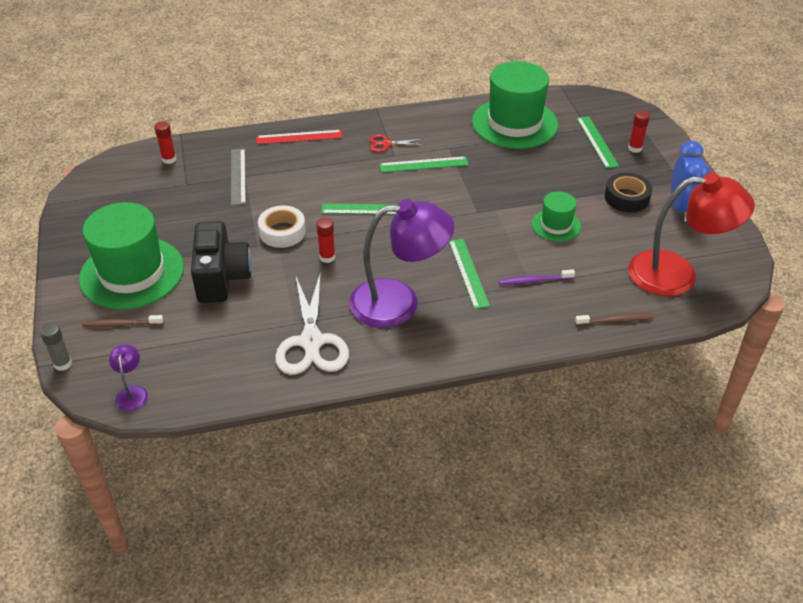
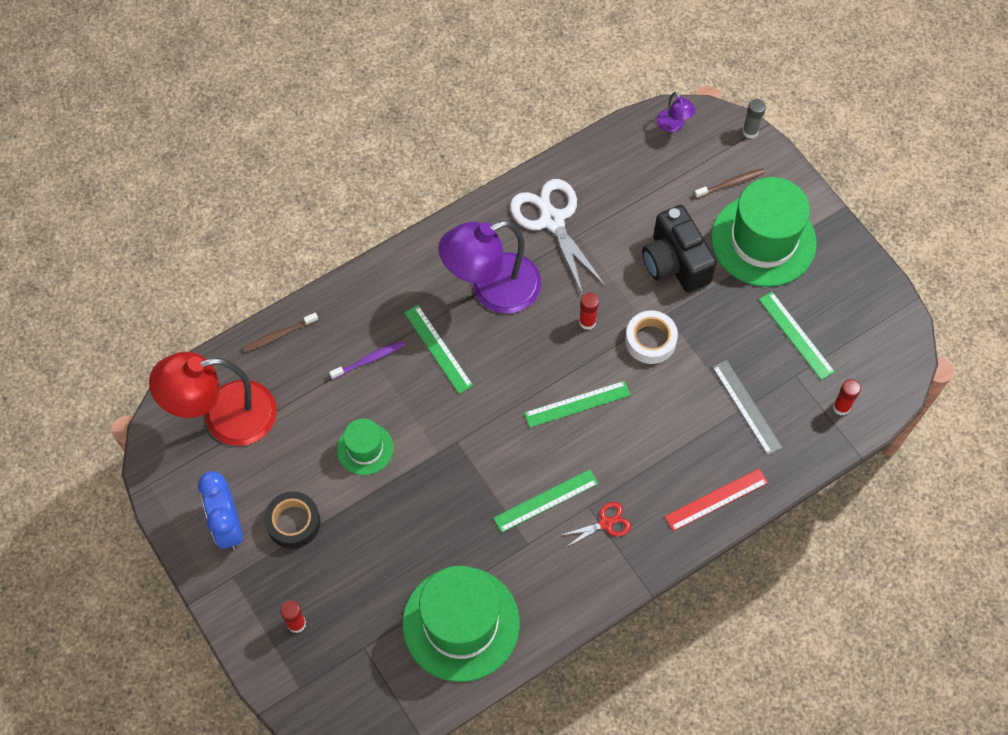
camera: 160 degrees right, 20 degrees up
green ruler [577,116,619,168] -> green ruler moved to [759,292,835,380]

